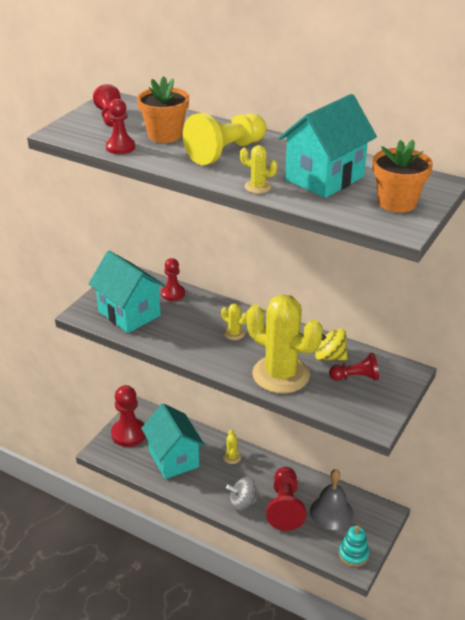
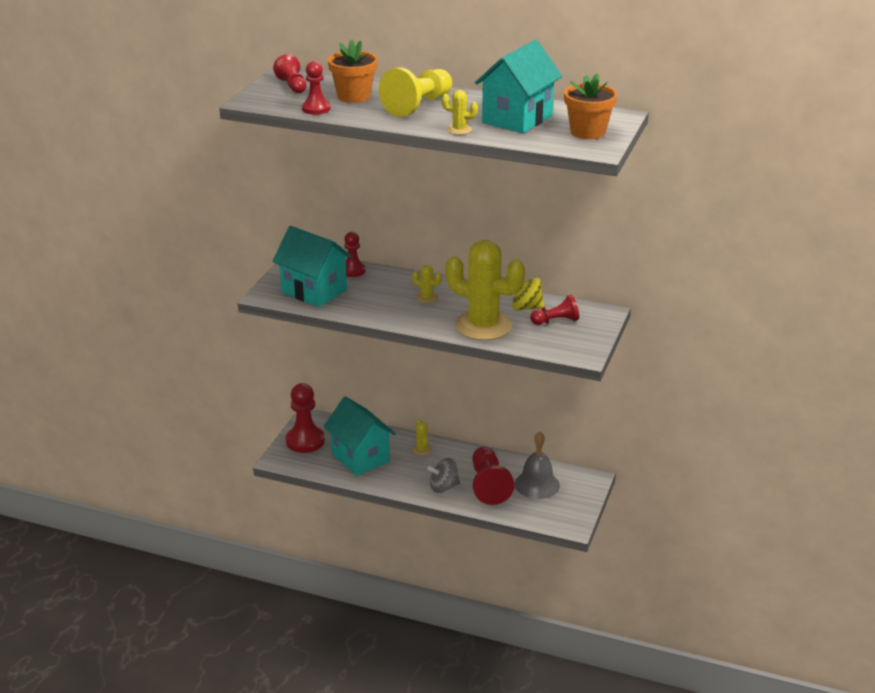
camera: 10 degrees left, 5 degrees down
turquoise stacking toy [339,525,369,567] -> none

